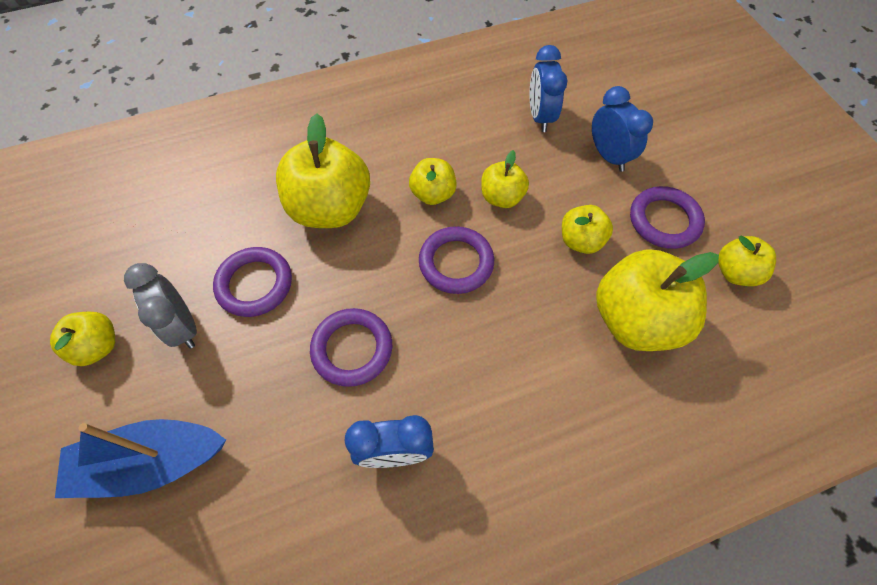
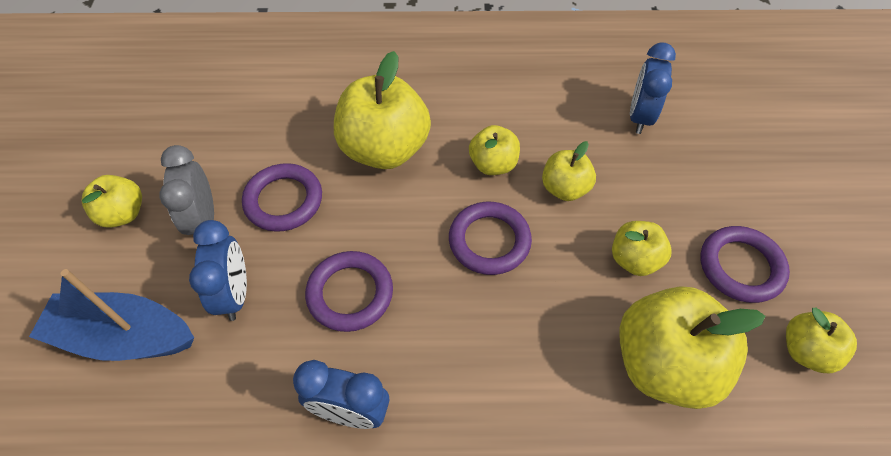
camera: 20 degrees right, 5 degrees down
blue clock [592,86,653,172] -> blue clock moved to [189,220,247,321]

